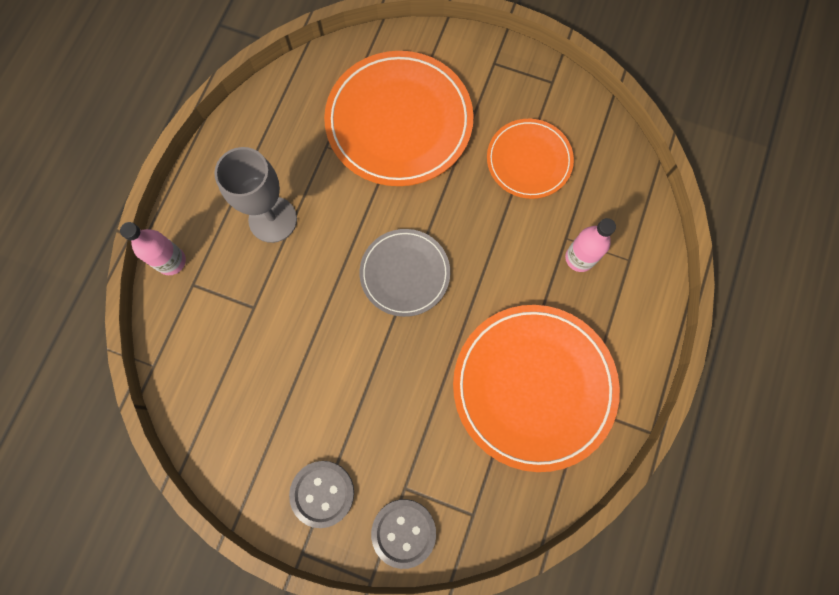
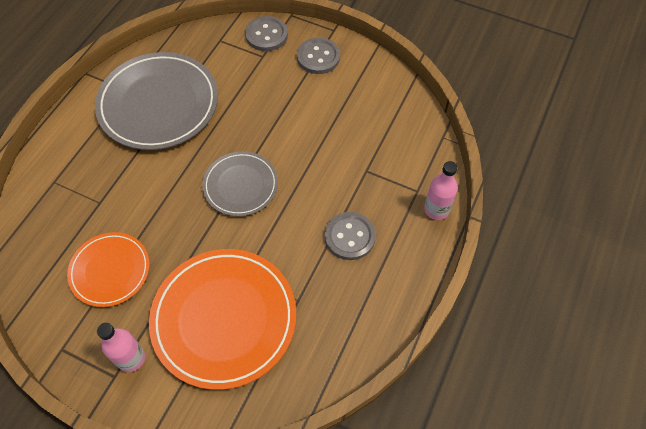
camera: 175 degrees left, 15 degrees down
grey goblet [214,147,297,243] -> grey button [325,212,376,260]
orange plate [453,305,620,472] -> grey plate [95,52,218,150]
pink bottle [565,218,616,272] -> pink bottle moved to [97,323,145,372]

